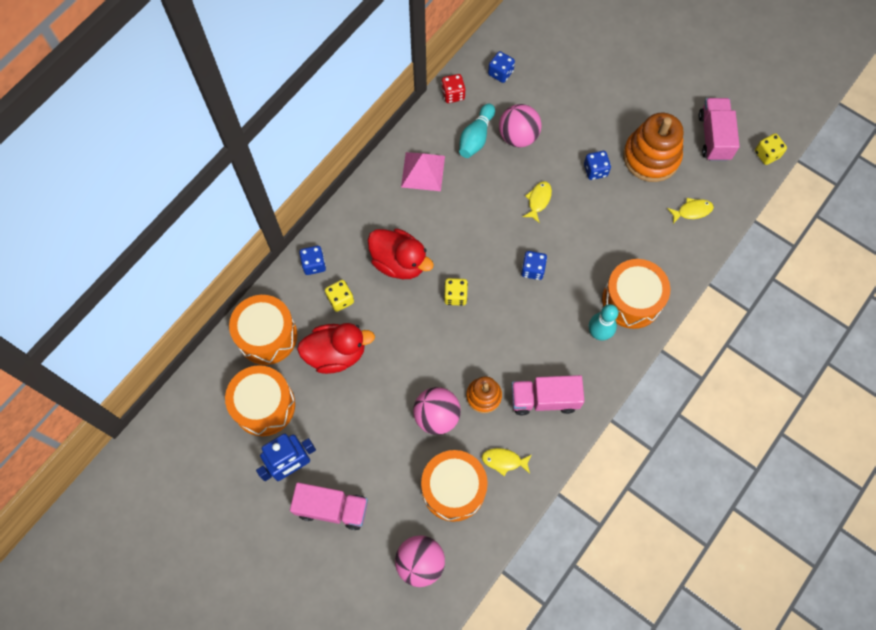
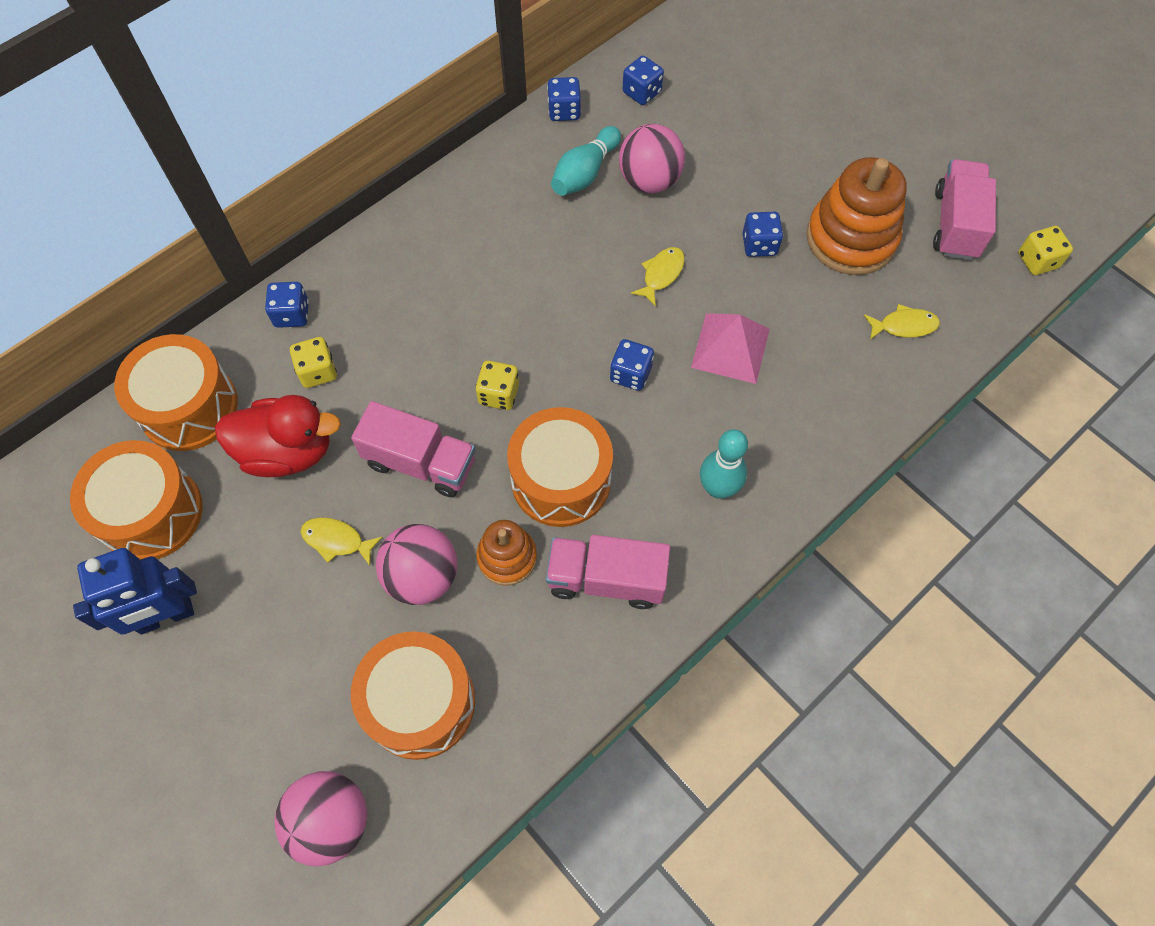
camera: 10 degrees right, 5 degrees down
pink truck [290,482,368,530] -> pink truck moved to [351,401,475,498]
red duck [368,229,434,279] -> none
pink pyramid [401,152,445,191] -> pink pyramid moved to [691,313,770,384]
red dice [441,74,465,103] -> blue dice [547,77,581,121]
yellow fish [482,448,532,476] -> yellow fish moved to [300,517,383,566]
orange drum [602,259,670,329] -> orange drum moved to [507,407,613,527]

